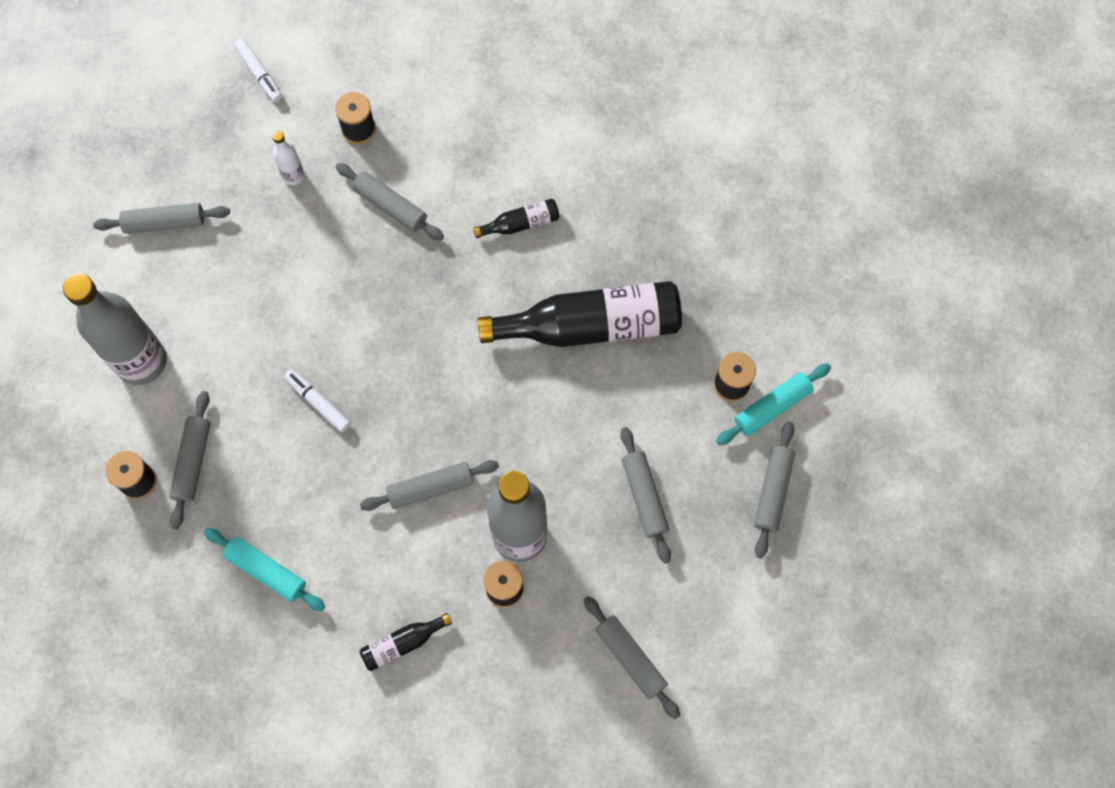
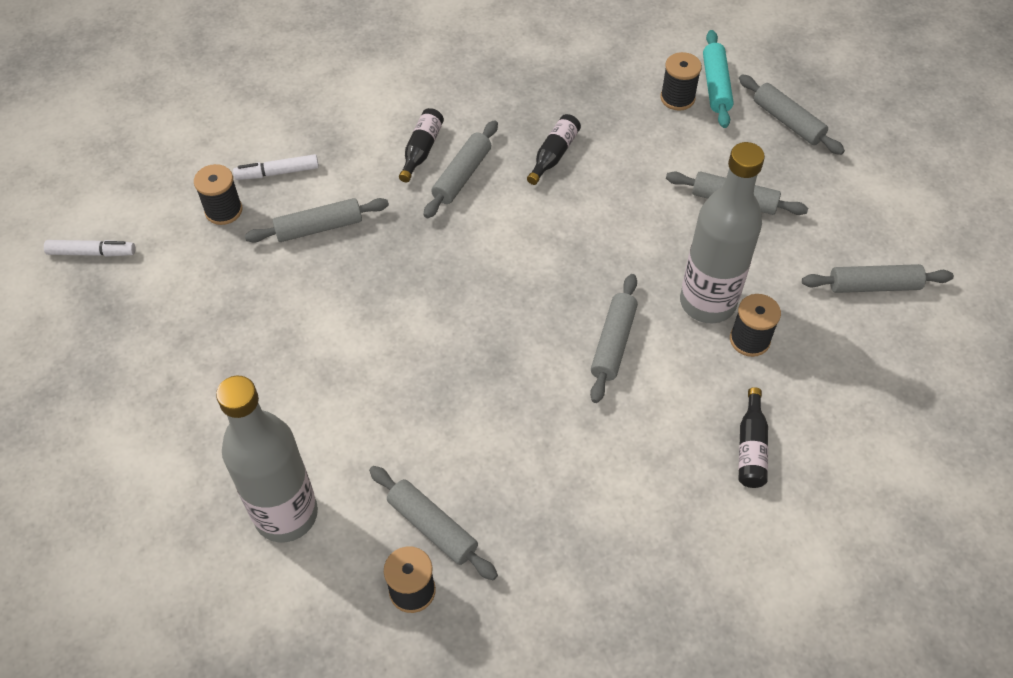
camera: 55 degrees left, 15 degrees down
grey rolling pin [93,203,230,234] -> grey rolling pin moved to [424,120,498,218]
turquoise rolling pin [204,528,325,611] -> none
white bottle [272,131,304,185] -> none
white marker [284,369,351,433] -> white marker moved to [233,154,319,180]
black bottle [477,281,682,347] -> black bottle [527,114,581,185], size x0.44

